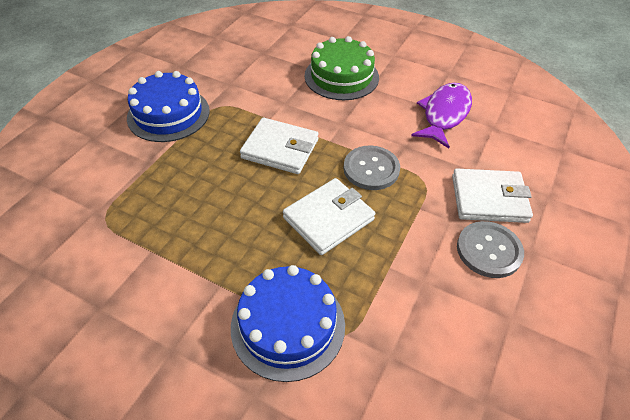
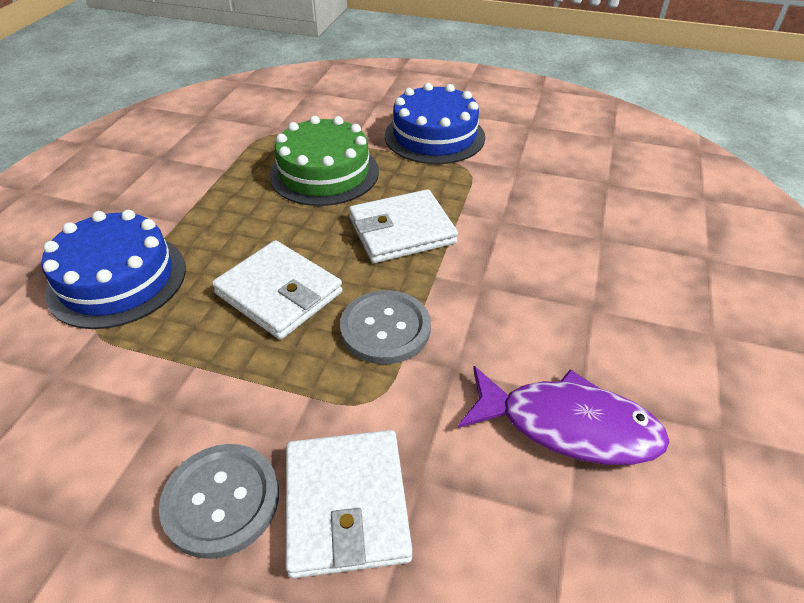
camera: 80 degrees right, 5 degrees down
white wallet [240,118,318,174] -> white wallet turned 60 degrees clockwise [349,189,458,263]
green cake [305,36,379,100] -> green cake moved to [269,116,379,206]

